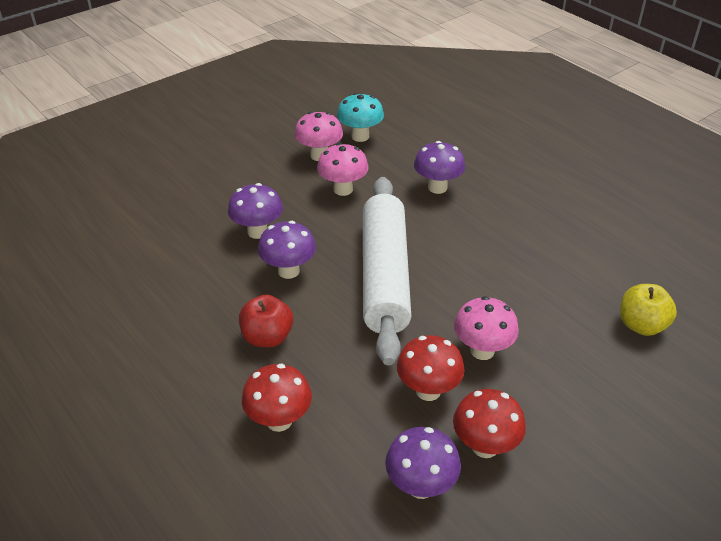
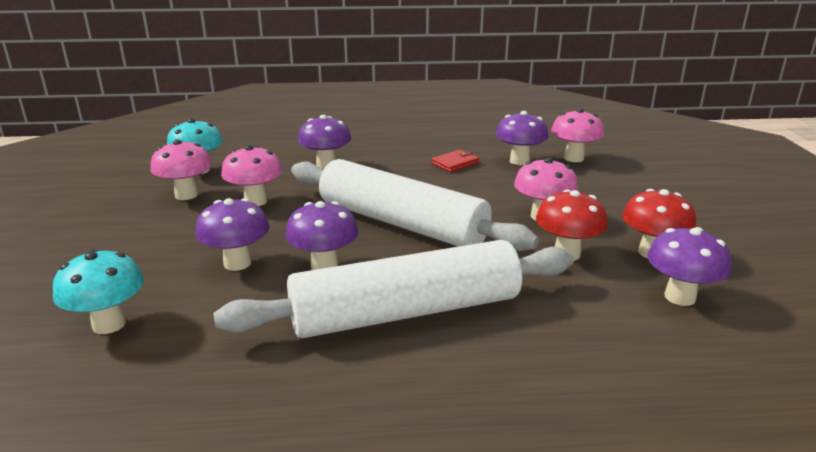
camera: 55 degrees left, 15 degrees down
red apple [239,295,293,347] -> white rolling pin [214,240,574,338]
red mushroom [242,364,312,432] -> none
yellow apple [620,284,677,336] -> pink mushroom [551,108,604,162]
none -> turquoise mushroom [53,249,144,334]
none -> red wallet [431,150,479,172]
none -> purple mushroom [496,111,549,165]

